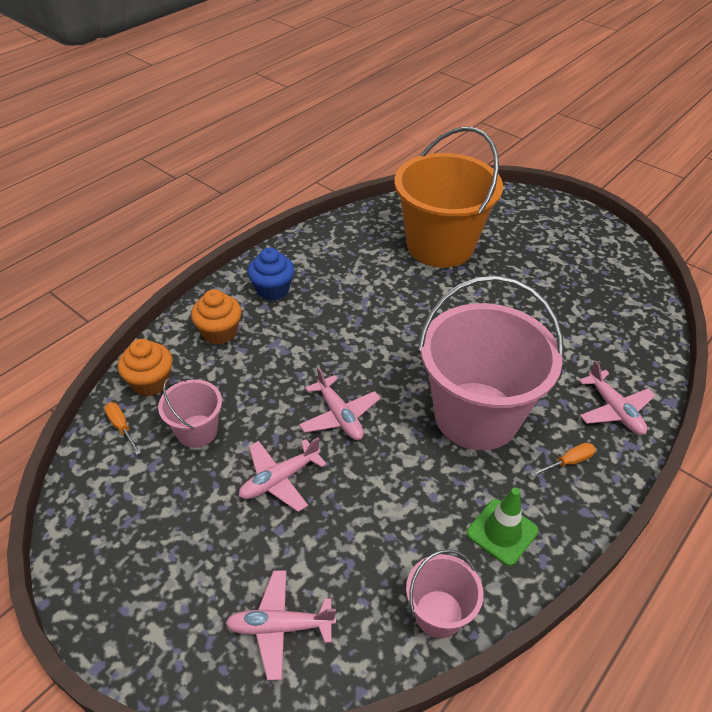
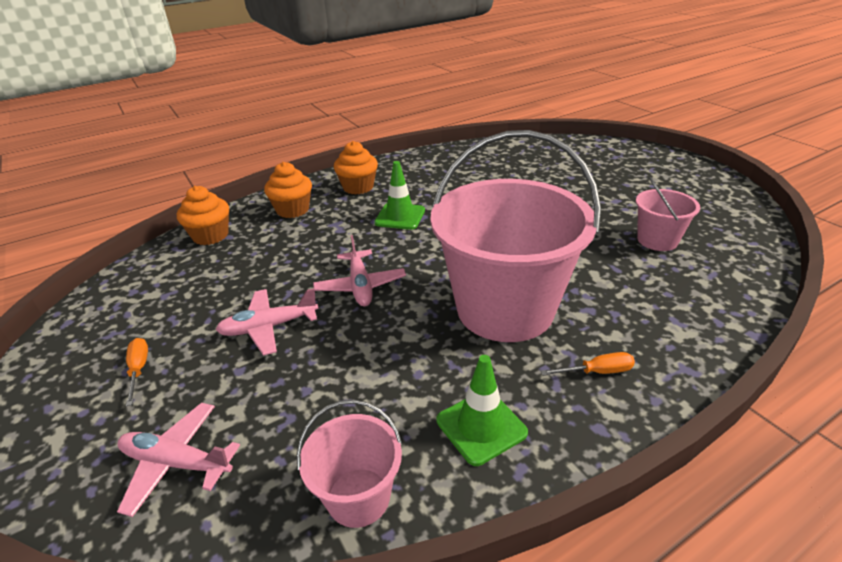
camera: 20 degrees right, 10 degrees down
orange screwdriver [104,402,141,455] -> orange screwdriver moved to [126,338,148,406]
pink bucket [158,376,222,448] -> pink bucket moved to [636,177,700,251]
blue cupcake [247,248,294,301] -> orange cupcake [334,141,378,195]
orange bucket [394,126,503,268] -> none
pink plane [579,360,656,435] -> none
none -> green traffic cone [374,161,425,230]

